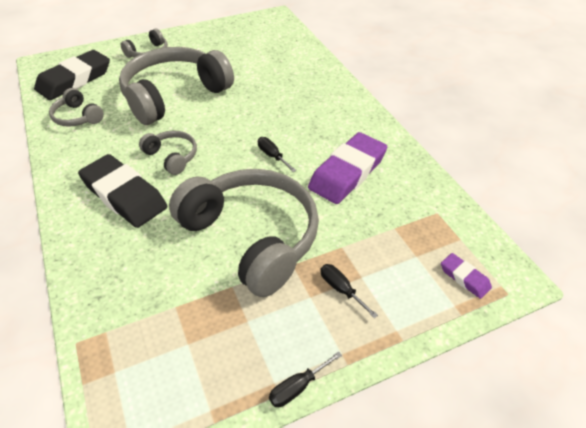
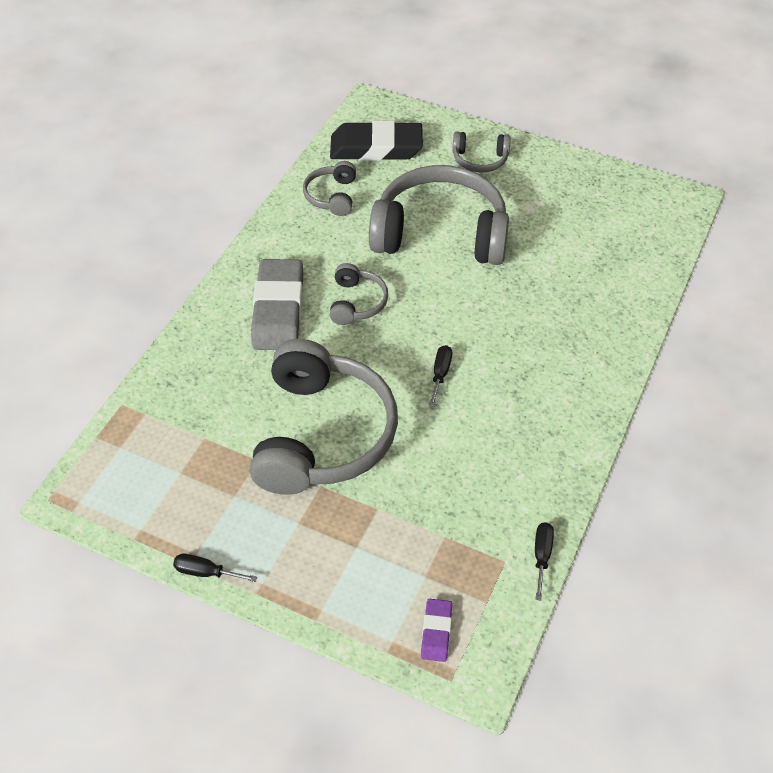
camera: 50 degrees right, 5 degrees up
black eraser [78,154,167,228] -> grey eraser [251,259,303,350]
purple eraser [308,132,387,204] -> none
black screwdriver [320,264,378,318] -> black screwdriver moved to [535,522,554,600]

